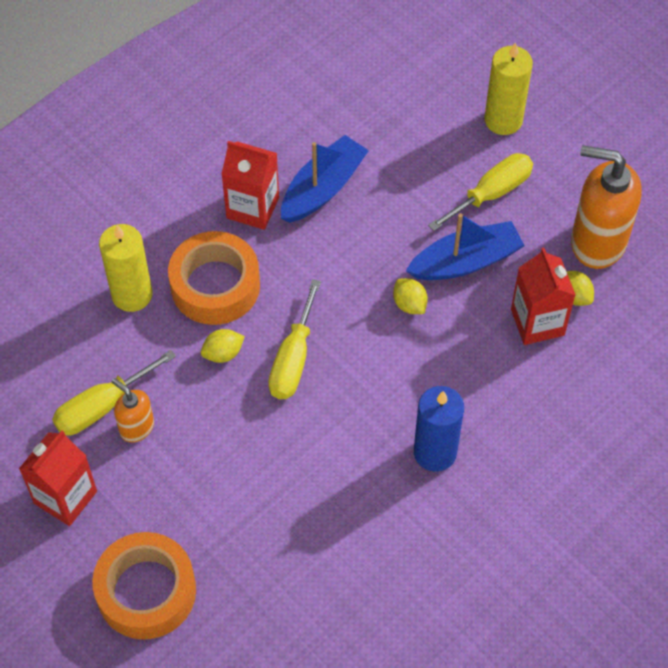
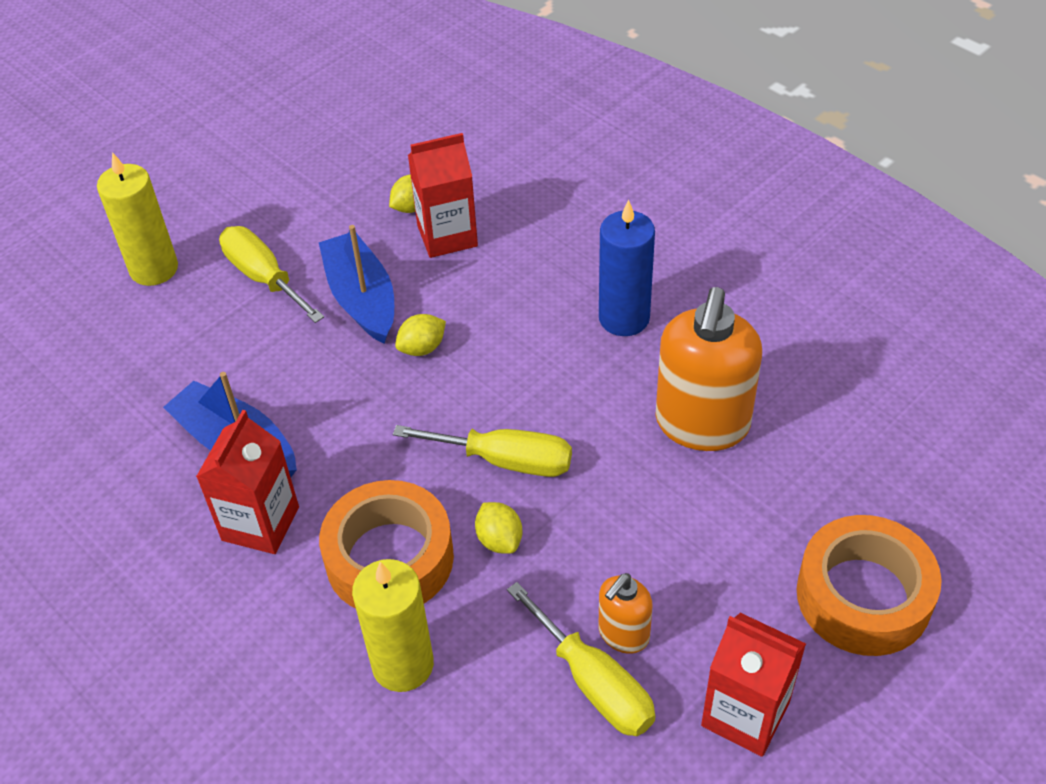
camera: 90 degrees left, 10 degrees down
orange soap dispenser [571,145,642,269] -> orange soap dispenser moved to [655,287,762,451]

